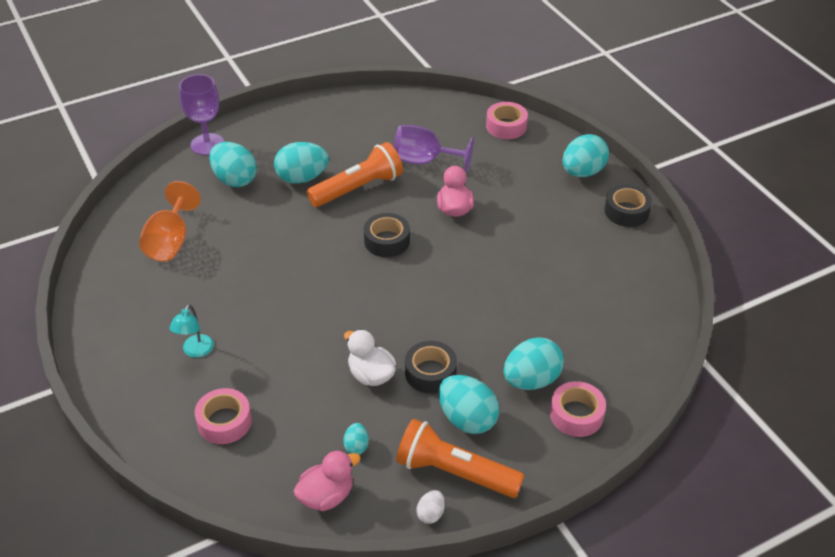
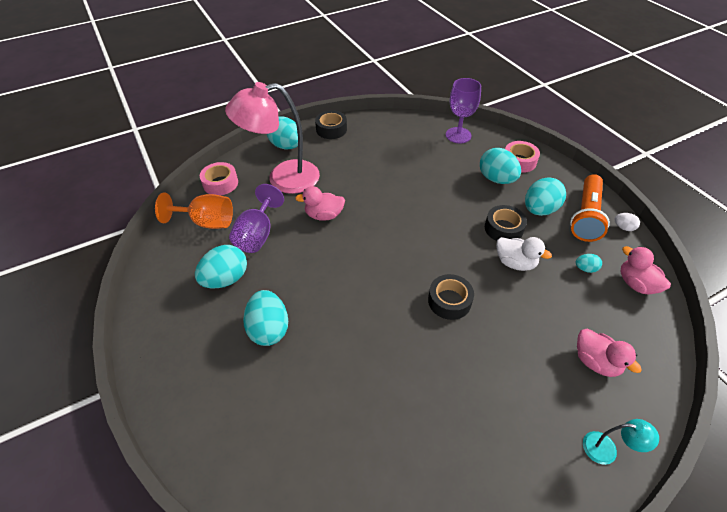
camera: 90 degrees left, 5 degrees up
orange goblet [139,181,201,262] -> orange goblet moved to [155,192,233,229]
turquoise lamp [170,304,214,358] -> turquoise lamp moved to [583,419,659,465]
purple goblet [179,74,224,155] -> purple goblet moved to [446,78,481,143]
pink tape [195,388,252,444] -> pink duck [577,329,642,377]
turquoise egg [209,142,257,187] -> turquoise egg moved to [195,245,247,288]
orange flashlight [307,142,403,207] -> none
white duck [344,329,396,386] -> white duck turned 105 degrees counterclockwise [496,237,552,271]
black tape [364,213,410,257] -> black tape moved to [428,274,474,320]
none -> pink lamp [225,82,320,194]

